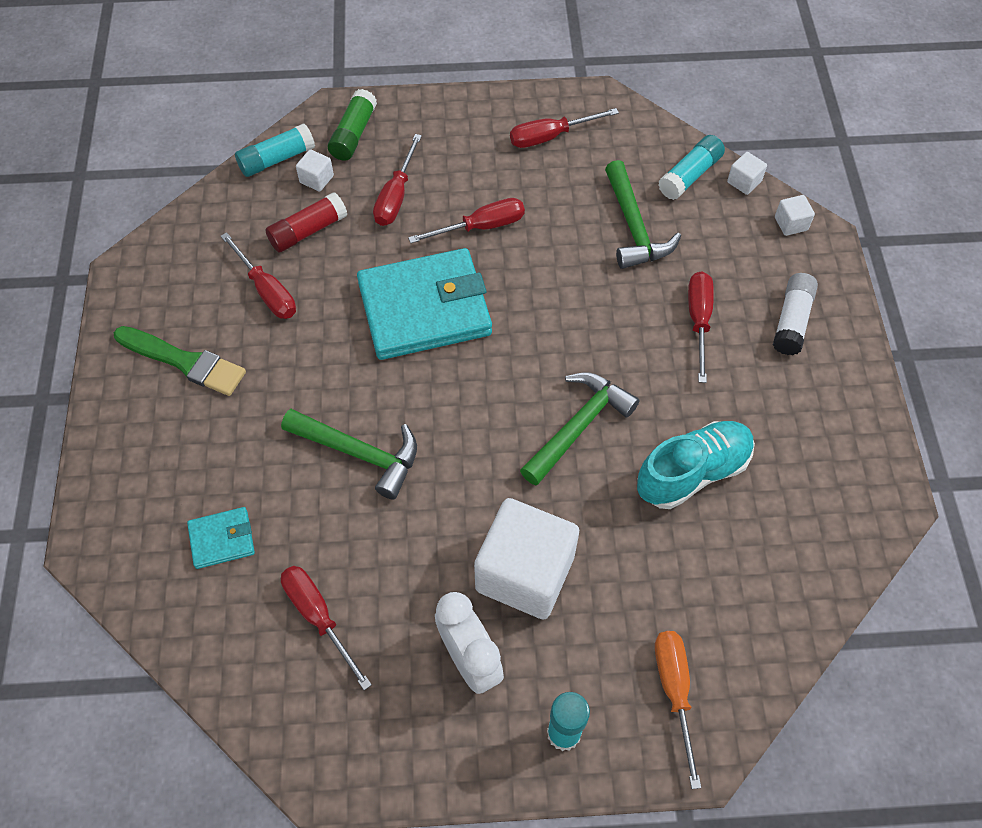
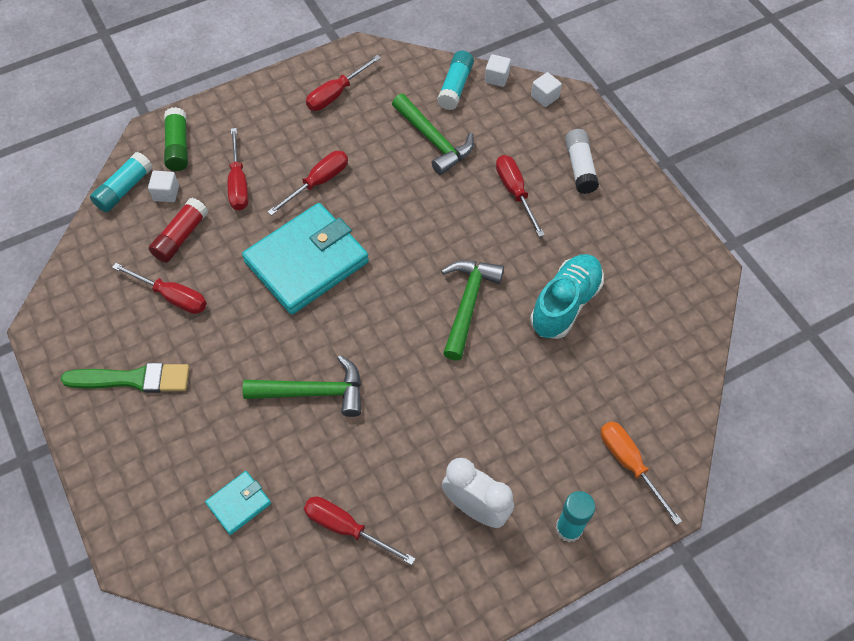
camera: 25 degrees left, 0 degrees up
white cube [474,498,579,619] -> none

